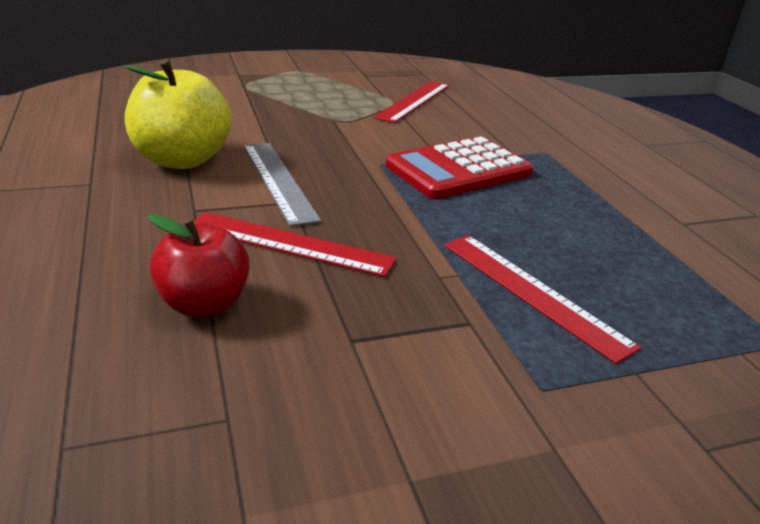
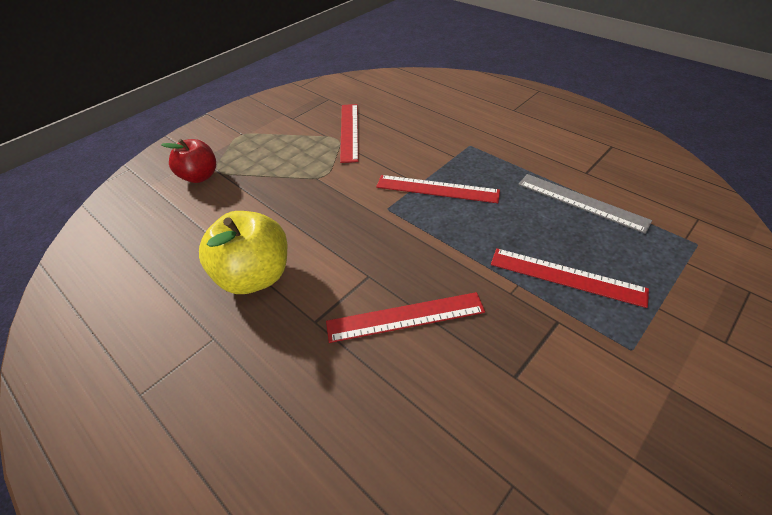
camera: 25 degrees left, 15 degrees up
red apple [148,214,250,317] -> red apple moved to [161,139,216,183]
grey ruler [244,143,321,227] -> grey ruler moved to [518,174,652,234]
red calculator [386,136,533,199] -> red ruler [376,175,500,203]

